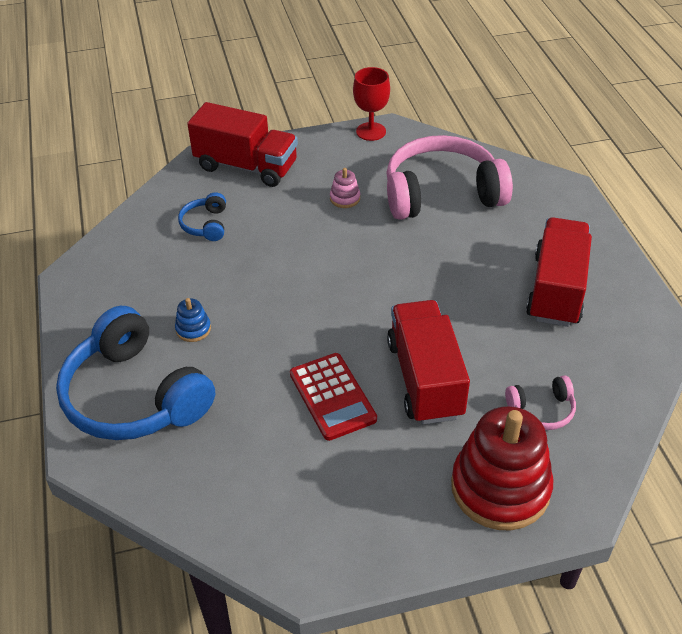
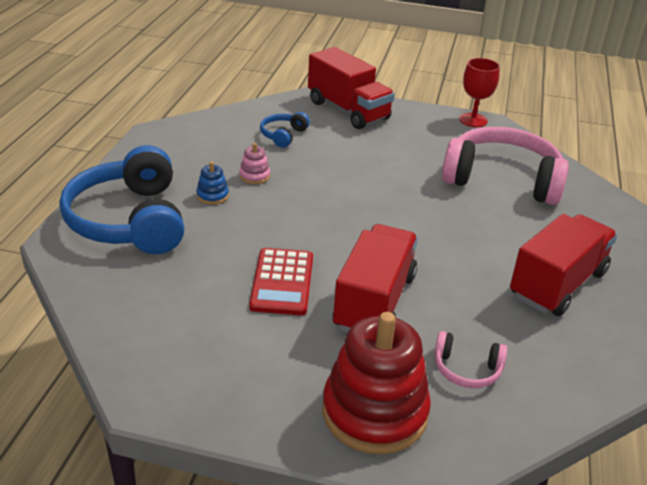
camera: 25 degrees right, 10 degrees down
pink stacking toy [330,168,360,208] -> pink stacking toy moved to [239,143,270,184]

